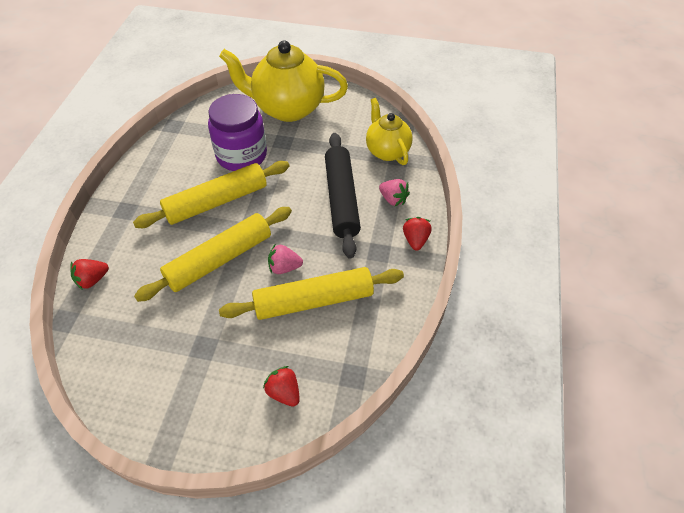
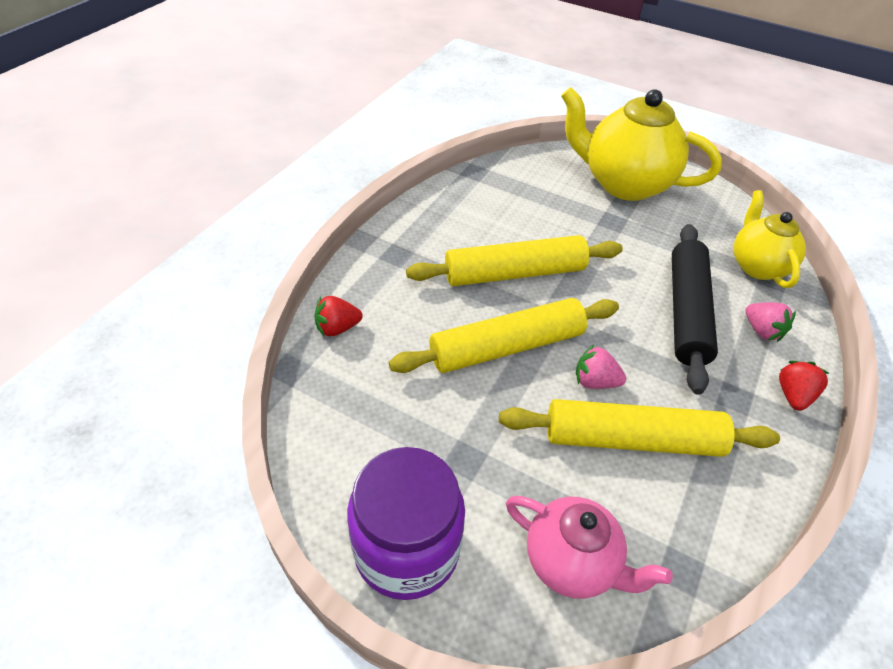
camera: 15 degrees right, 5 degrees down
purple jar [208,94,267,171] -> purple jar moved to [347,447,465,600]
red strawberry [263,366,300,407] -> pink teapot [506,496,673,599]

